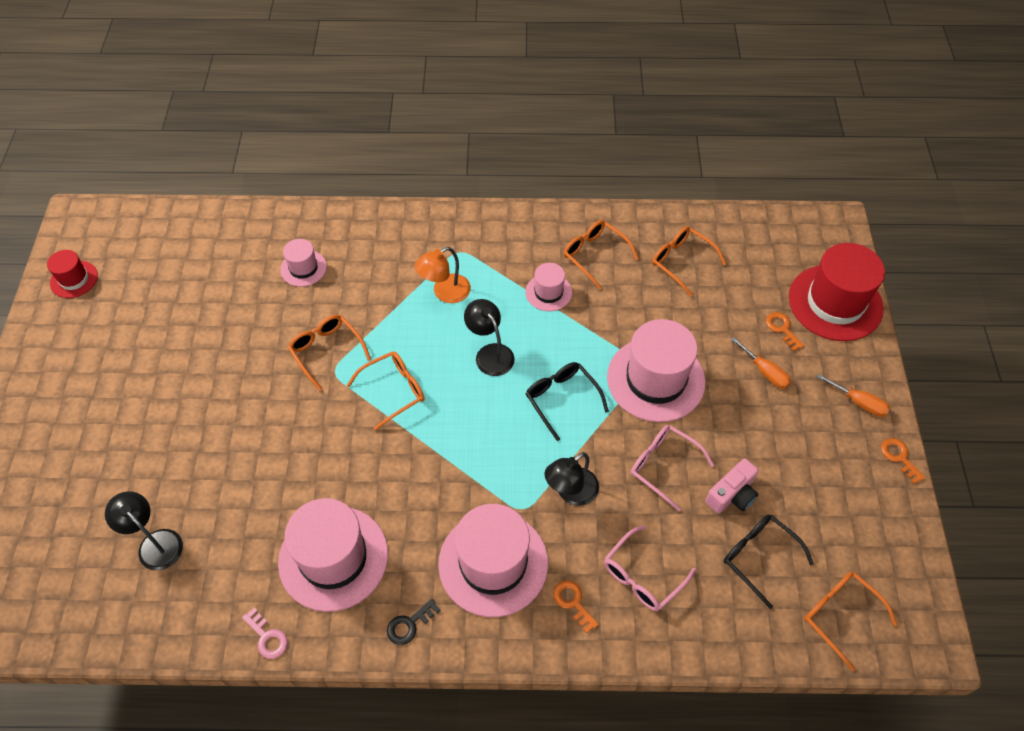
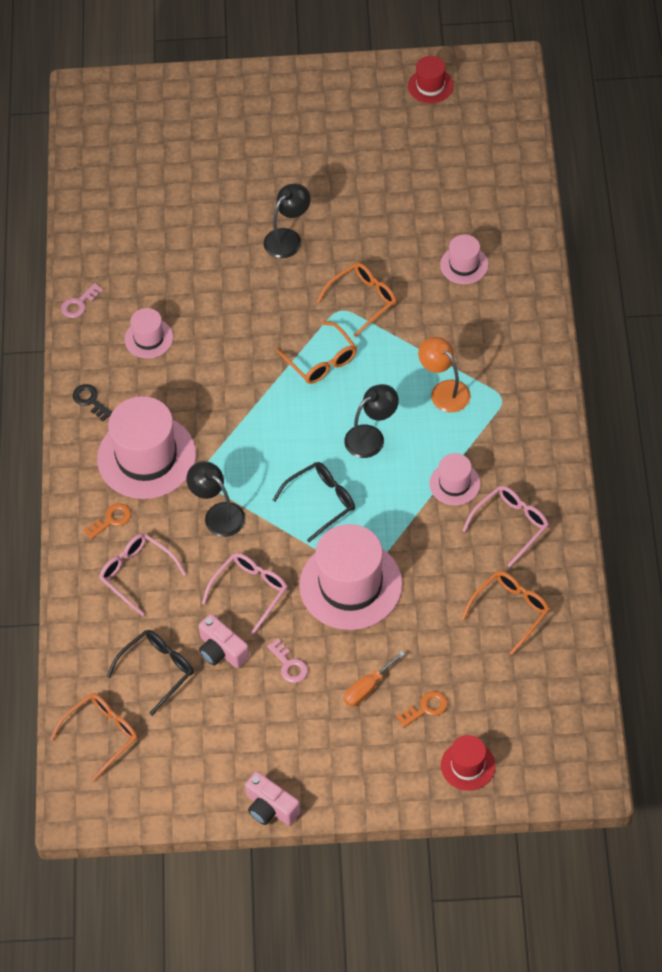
camera: 90 degrees right, 0 degrees up
black lamp [105,491,183,570] -> black lamp moved to [264,184,311,258]
pink hat [278,498,388,612] -> pink hat [125,308,173,358], size x0.51
orange glasses [564,220,639,290] -> pink glasses [462,486,549,567]
red hat [789,243,885,341] -> red hat [441,735,496,791], size x0.51
orange screwdriver [817,374,890,417] -> none
orange key [881,438,925,484] -> pink camera [245,772,300,825]
none -> pink key [267,639,308,683]

